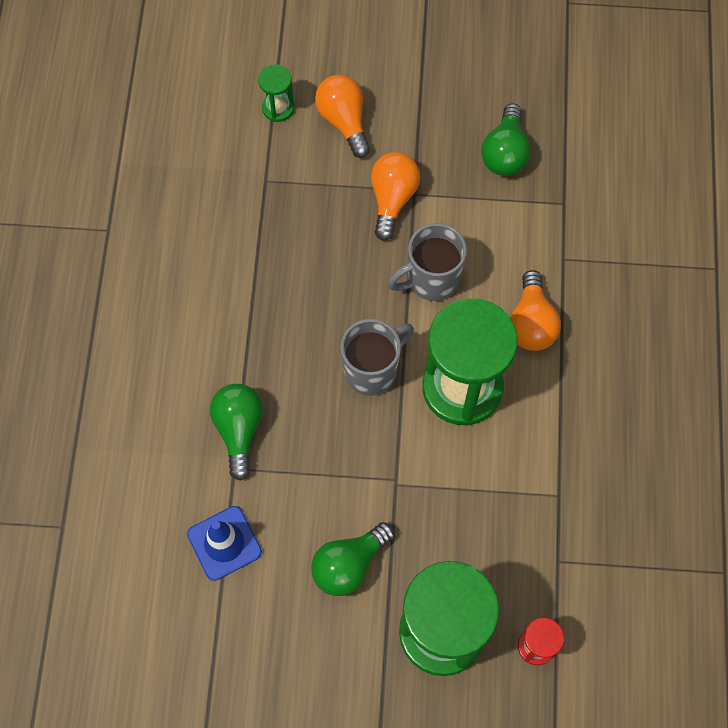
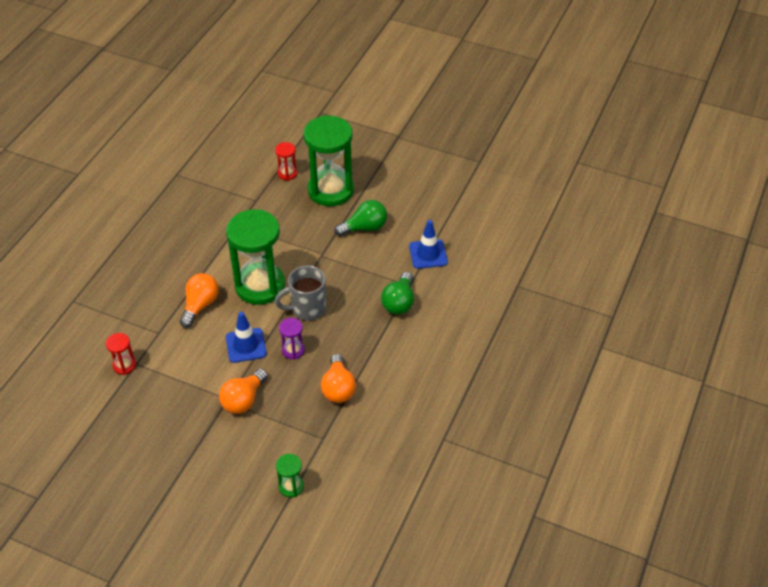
camera: 160 degrees left, 20 degrees down
orange light bulb [315,75,370,158] -> orange light bulb moved to [321,354,356,403]
grey mug [388,223,467,301] -> blue traffic cone [226,312,267,363]
green light bulb [481,103,531,176] -> none
none -> red hourglass [106,333,136,375]
none -> purple hourglass [279,318,305,359]

